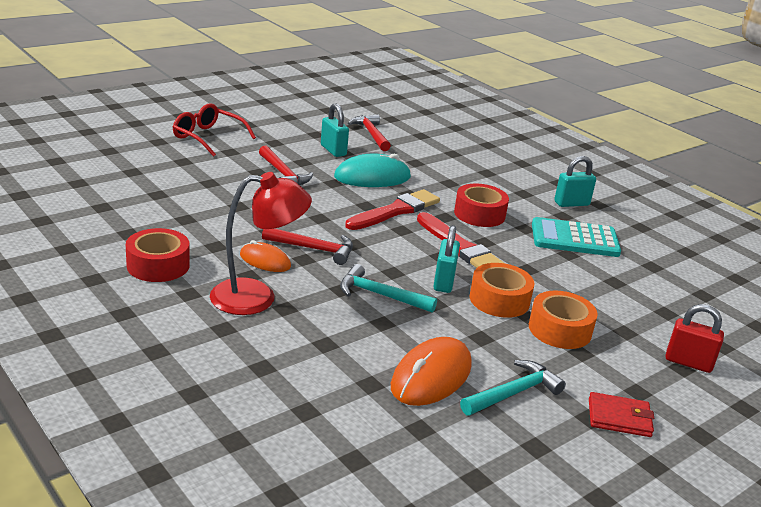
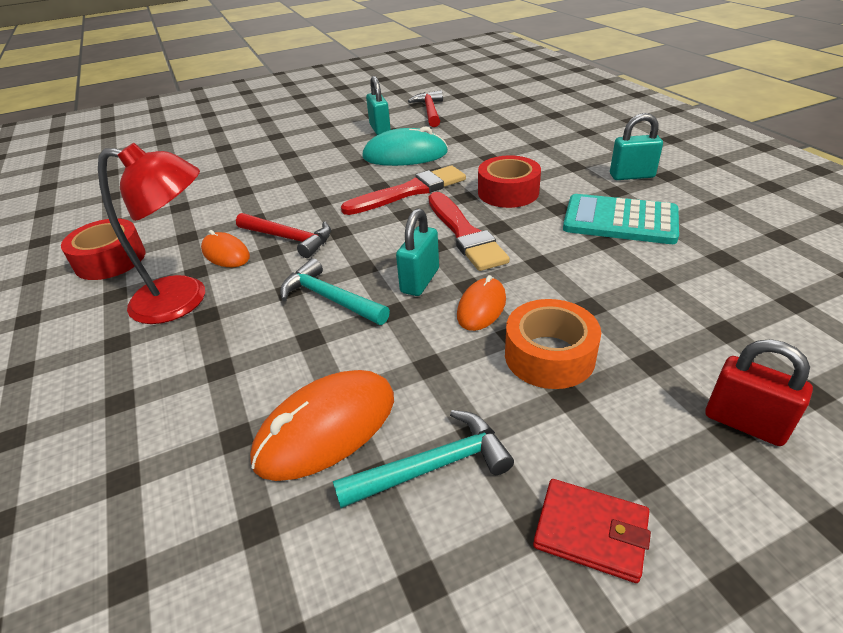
camera: 20 degrees right, 10 degrees up
red glasses [173,103,256,157] -> none
red hammer [259,146,313,185] -> none
orange tape [470,263,534,318] -> orange mouse [457,275,506,331]

